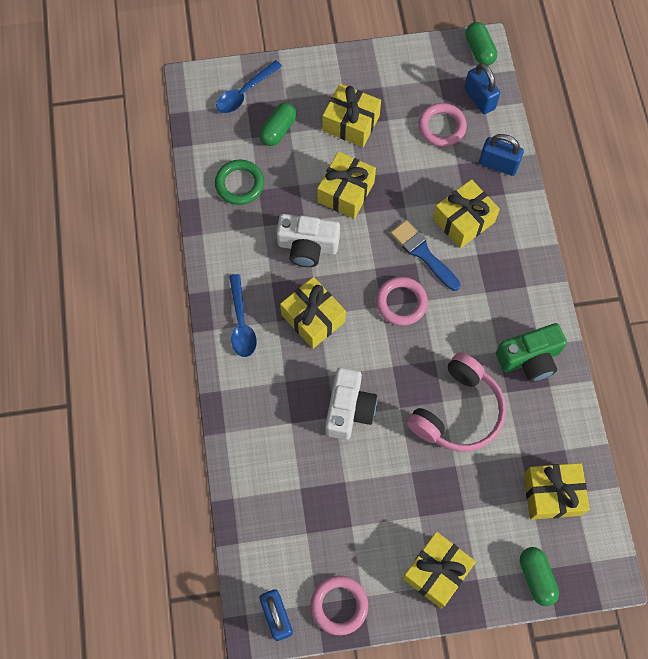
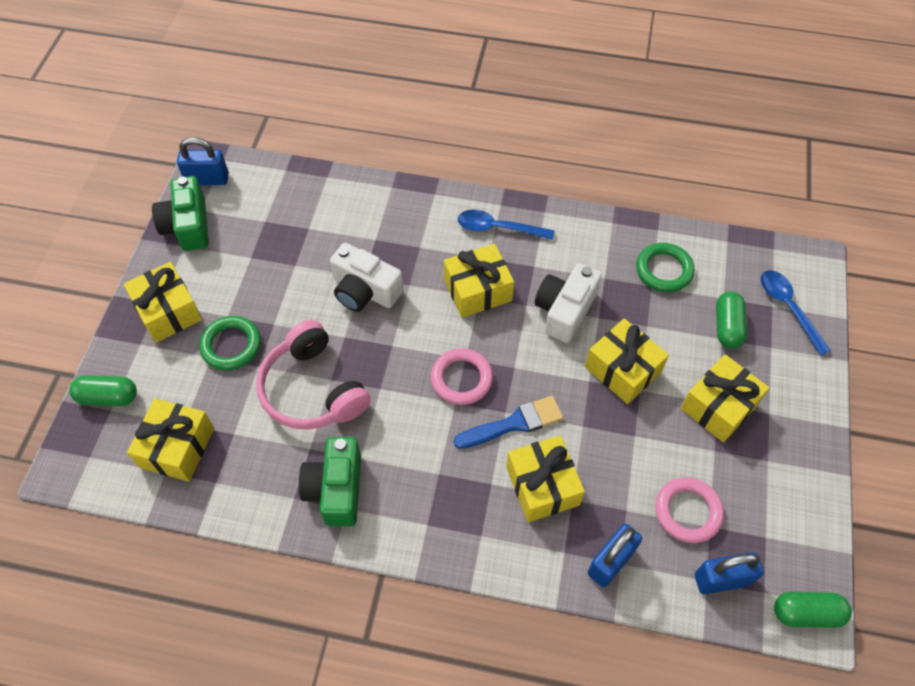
camera: 110 degrees right, 10 degrees down
green capsule [259,103,297,146] -> green capsule turned 45 degrees clockwise [716,291,747,349]
pink ring [311,576,368,635] -> green camera [152,176,209,251]
none -> green ring [199,316,261,370]

